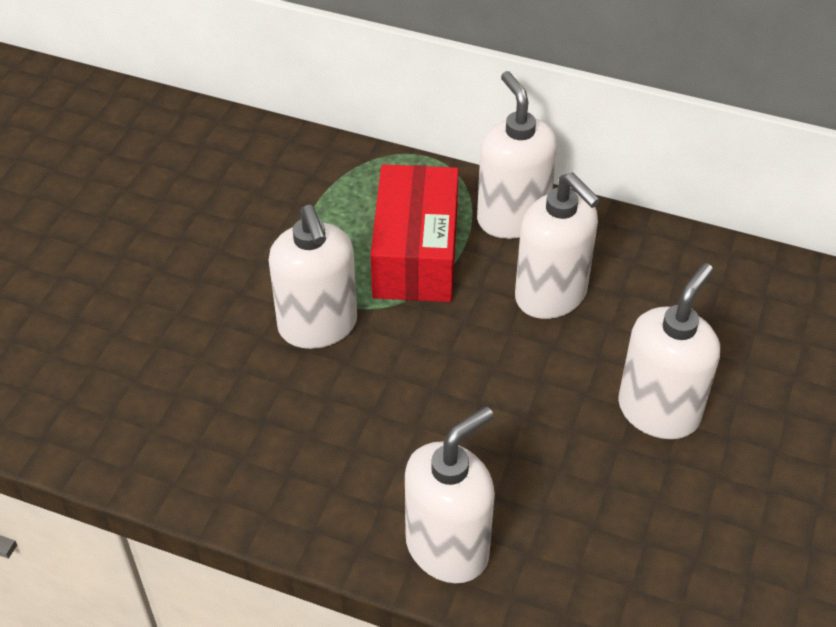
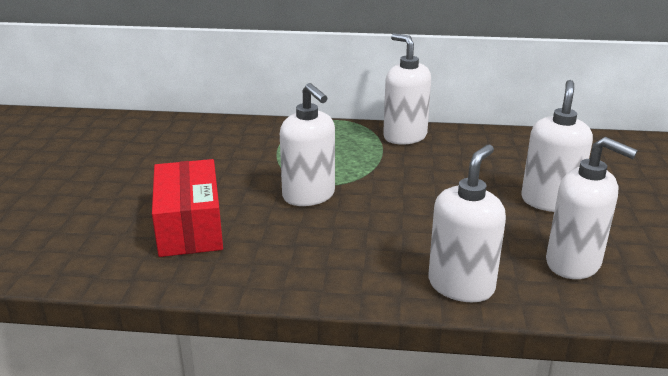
camera: 15 degrees left, 20 degrees down
red box [370,164,459,302] -> red box moved to [152,159,223,257]
white soap dispenser [515,172,600,319] -> white soap dispenser moved to [546,137,638,279]

